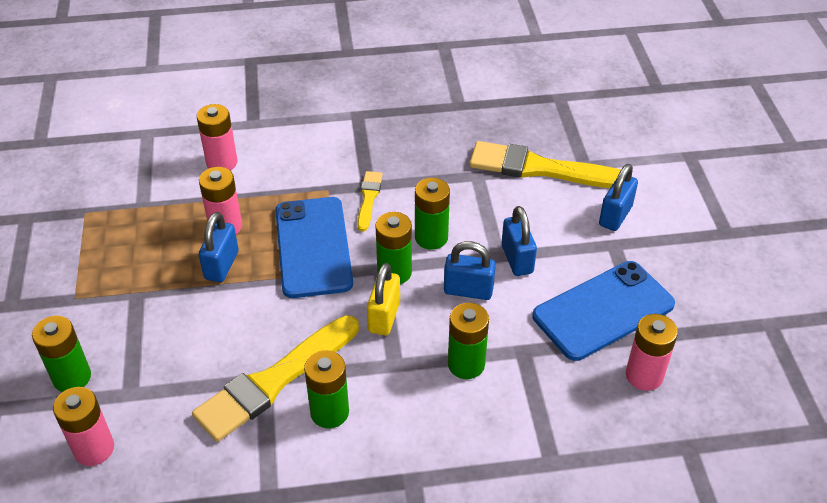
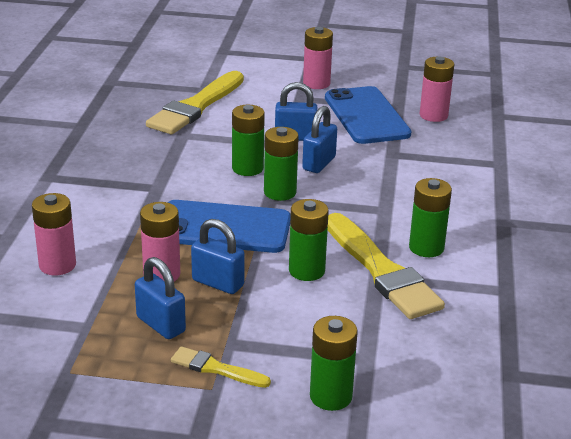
camera: 75 degrees left, 15 degrees down
pink battery [53,387,114,466] -> pink battery moved to [303,27,333,89]
yellow brush [357,171,383,232] -> yellow brush moved to [171,346,271,388]
yellow padlock [367,263,400,335] -> none
green battery [448,303,489,379] -> green battery moved to [289,199,329,281]
blue padlock [599,164,638,231] -> blue padlock moved to [135,257,186,339]

